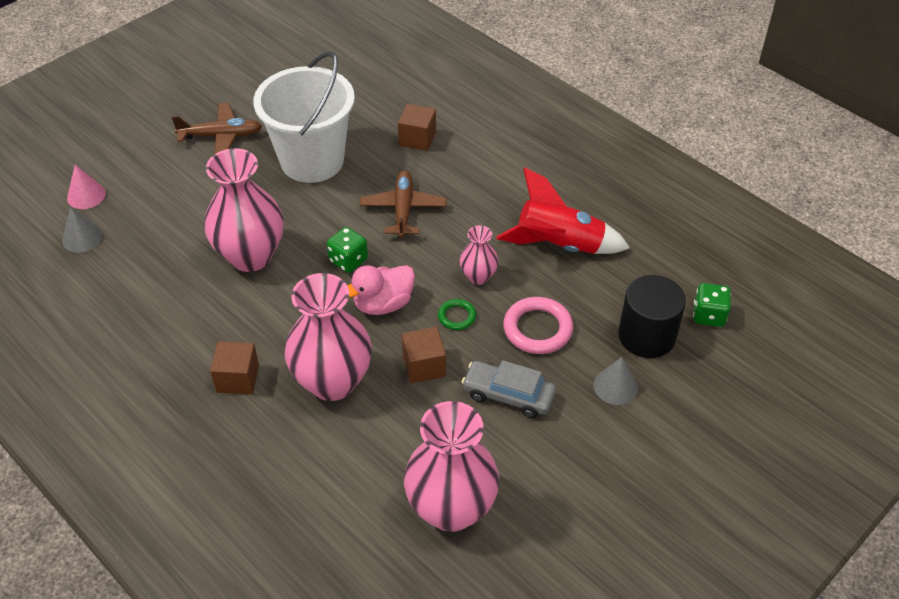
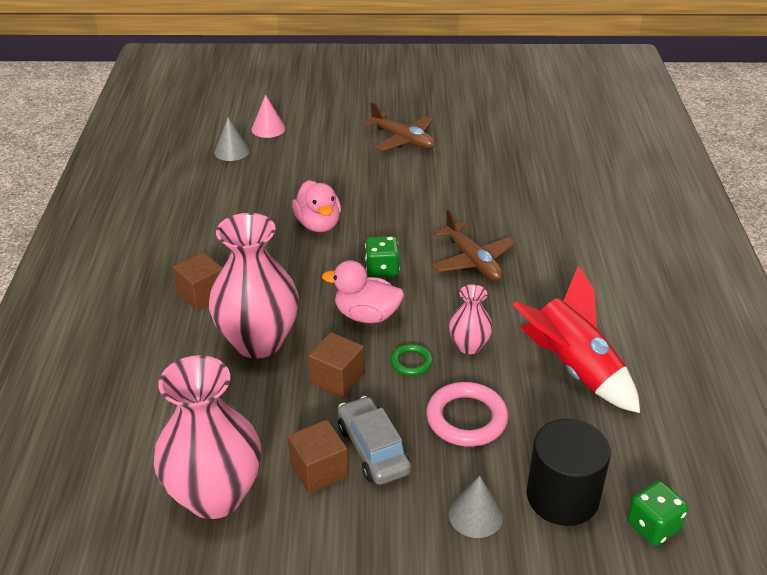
camera: 45 degrees right, 10 degrees down
pink vase [204,148,284,272] -> pink duck [292,180,341,232]
white bucket [253,51,355,183] -> none
brown plane [360,170,446,238] -> brown plane turned 105 degrees clockwise [432,209,515,281]
brown cube [398,104,436,151] -> brown cube moved to [288,420,348,494]

